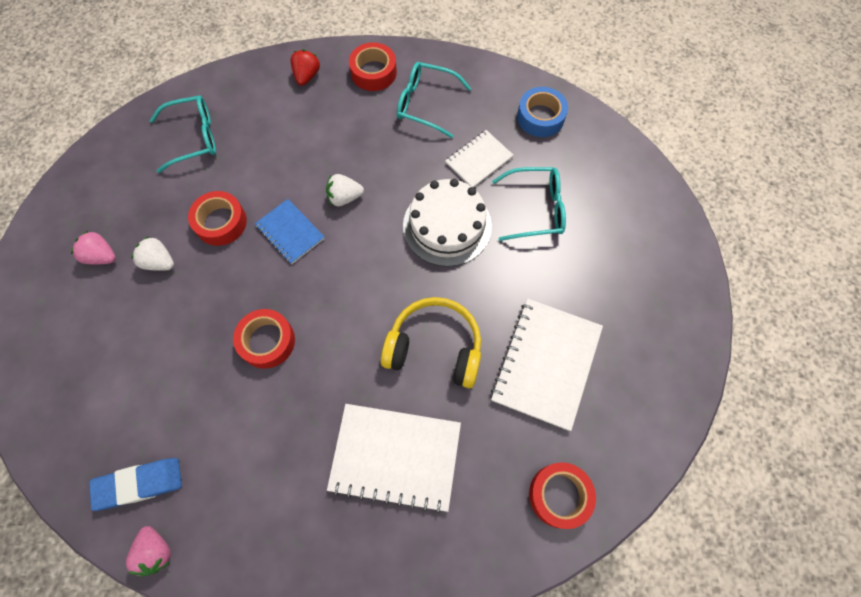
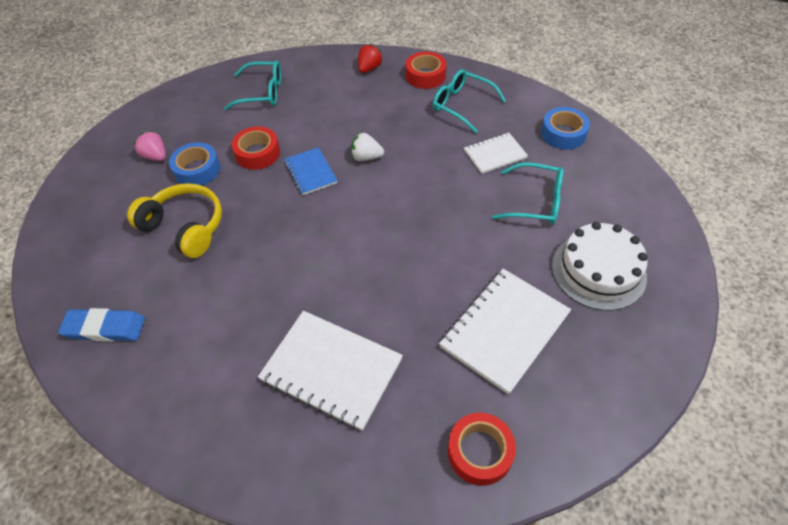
camera: 20 degrees right, 15 degrees down
pink strawberry [126,526,171,577] -> none
white strawberry [131,236,174,271] -> blue tape [169,142,221,186]
red tape [233,309,295,369] -> none
yellow headphones [381,297,481,388] -> yellow headphones moved to [127,183,222,258]
white cake [403,179,492,267] -> white cake moved to [552,222,648,311]

